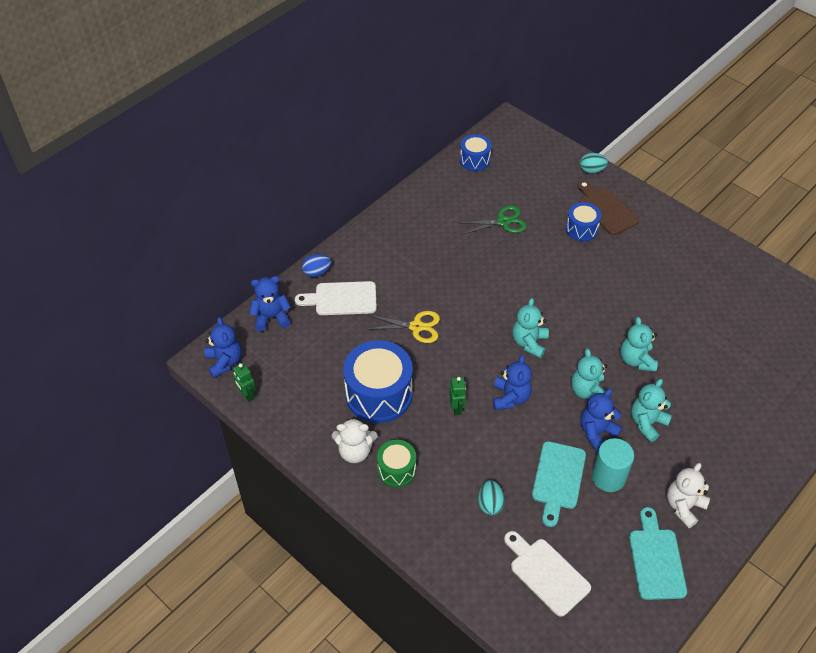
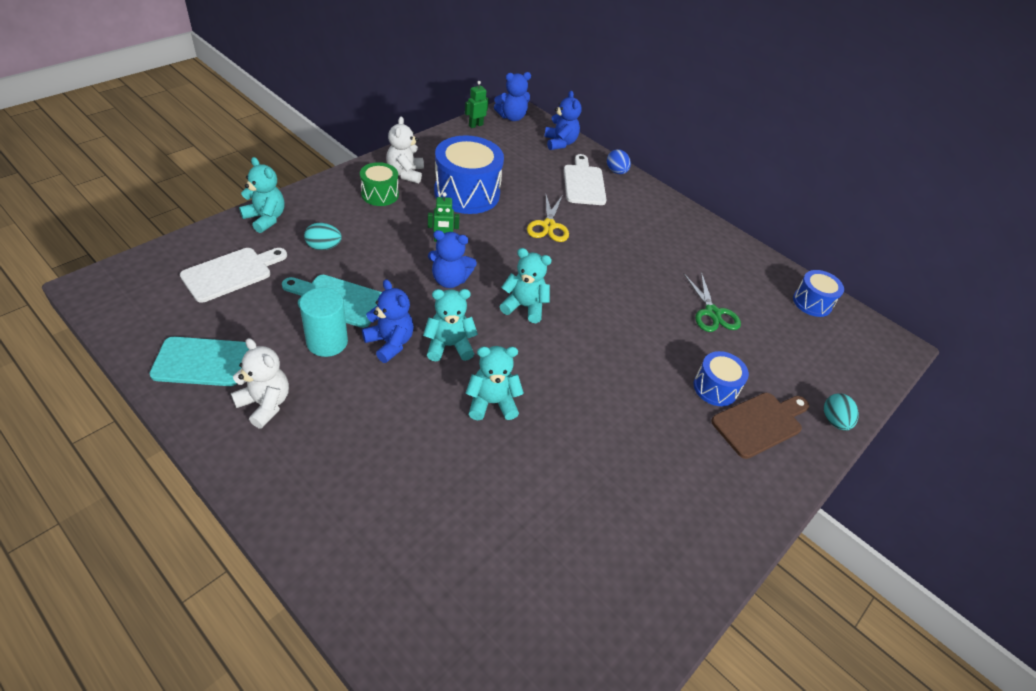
camera: 85 degrees right, 5 degrees down
turquoise teddy bear [631,379,672,442] -> turquoise teddy bear moved to [239,157,284,233]

